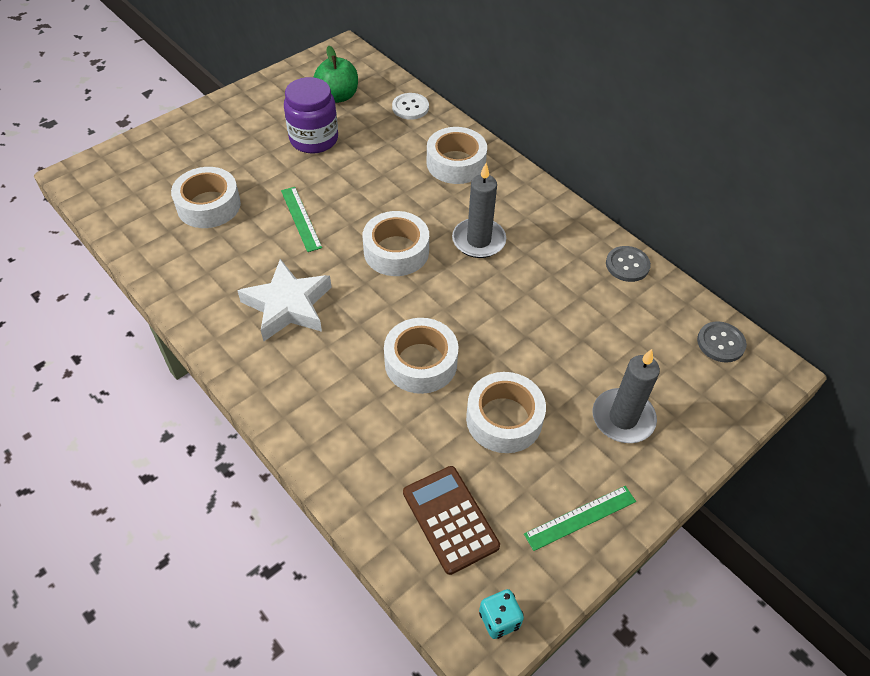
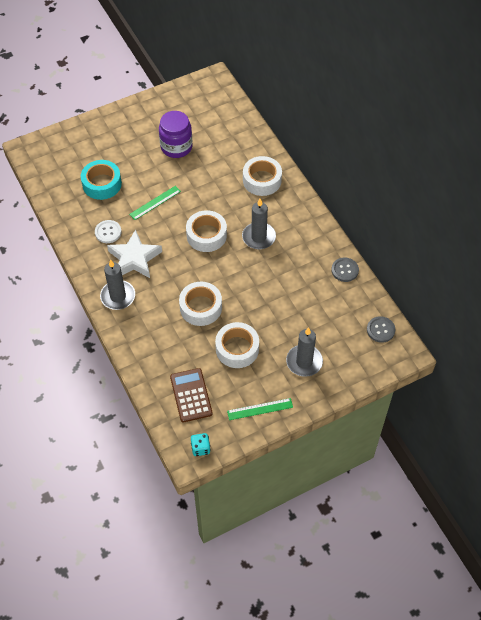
camera: 15 degrees right, 5 degrees up
white tape [171,167,241,228] -> turquoise tape [81,160,122,200]
green ruler [281,187,322,252] -> green ruler turned 60 degrees clockwise [129,186,181,220]
green apple [313,46,358,103] -> none
white button [392,93,429,120] -> white button moved to [95,220,122,243]
none -> grey candle [100,259,135,310]

